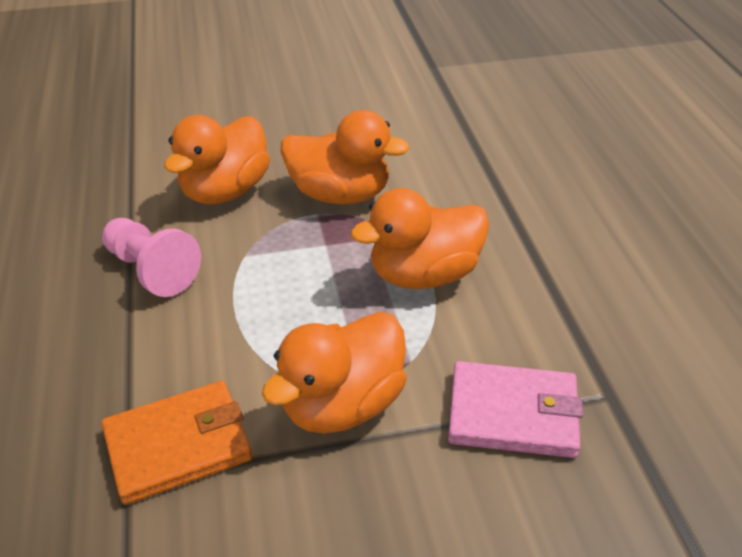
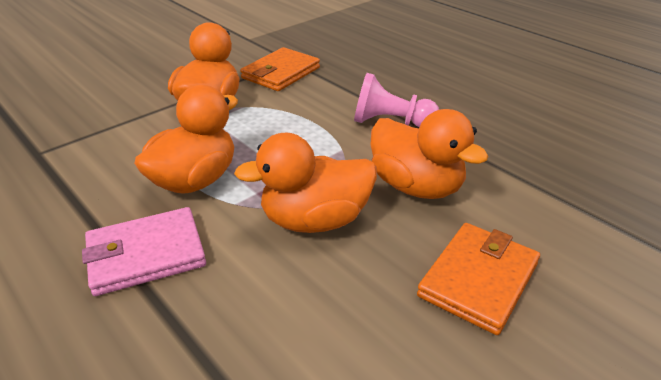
camera: 150 degrees right, 5 degrees down
orange duck [164,115,270,204] -> orange duck turned 135 degrees clockwise [371,109,489,199]
pink wallet [448,361,583,458] -> pink wallet moved to [82,207,206,296]
none -> orange wallet [417,223,540,335]

